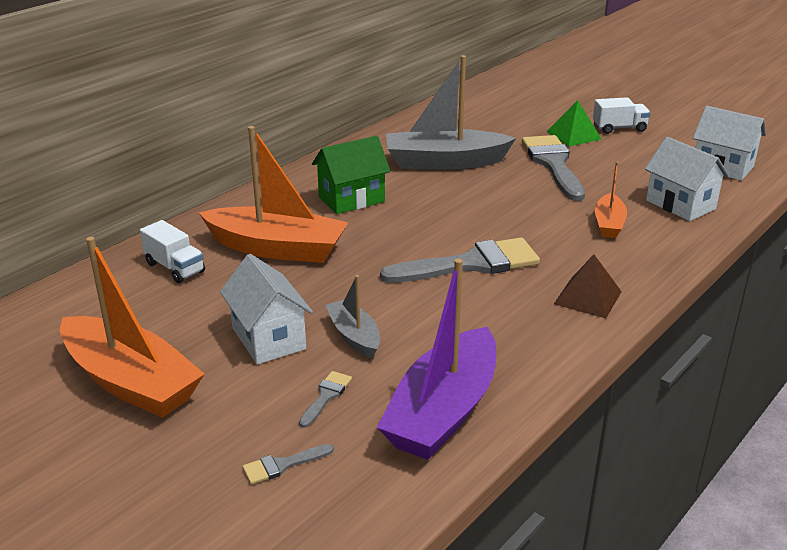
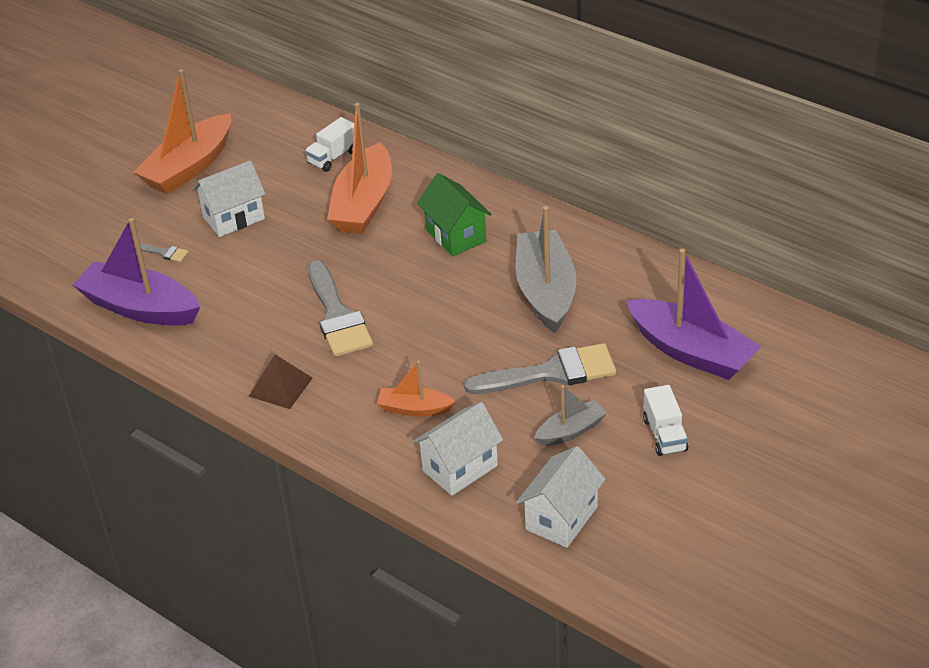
camera: 90 degrees right, 10 degrees up
grey brush [242,444,334,485] -> none
grey boat [325,275,380,359] -> grey boat moved to [534,385,607,446]
green pyramid [546,100,601,146] -> none
none -> purple boat [626,249,761,380]

